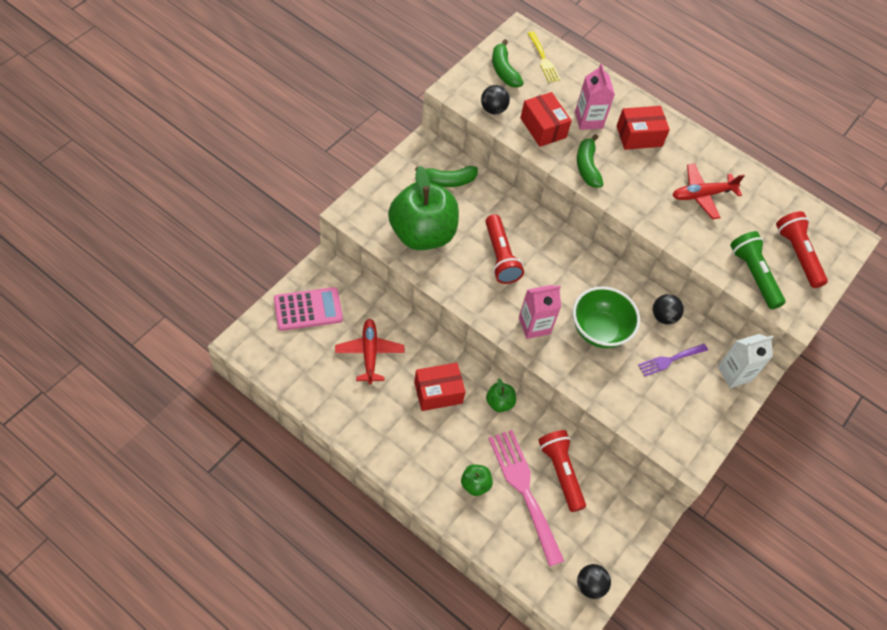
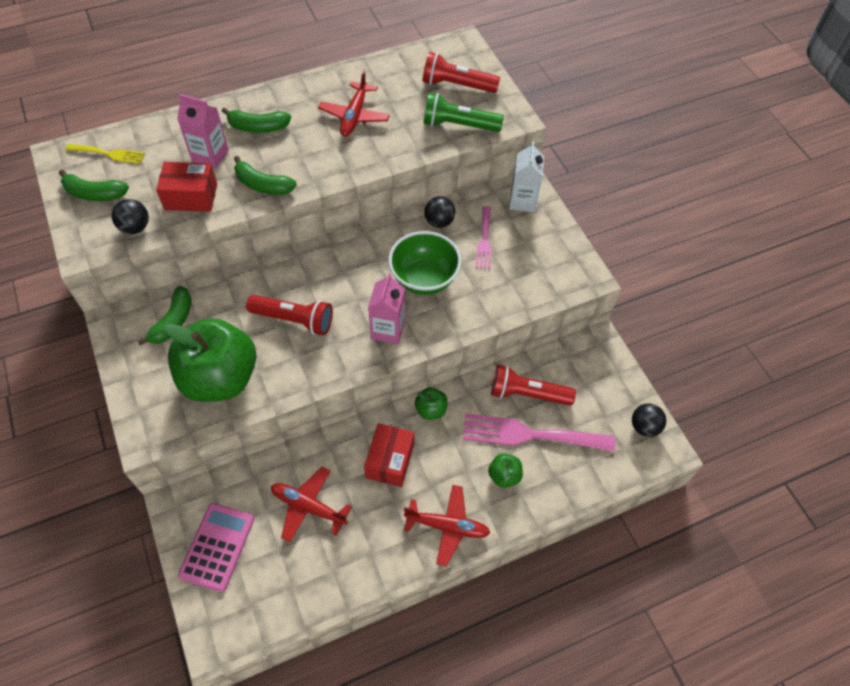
camera: 55 degrees left, 0 degrees up
red box [617,106,670,150] -> green banana [222,107,291,133]
purple fork [638,343,708,377] -> pink fork [476,206,492,269]
none -> red plane [404,485,490,566]

